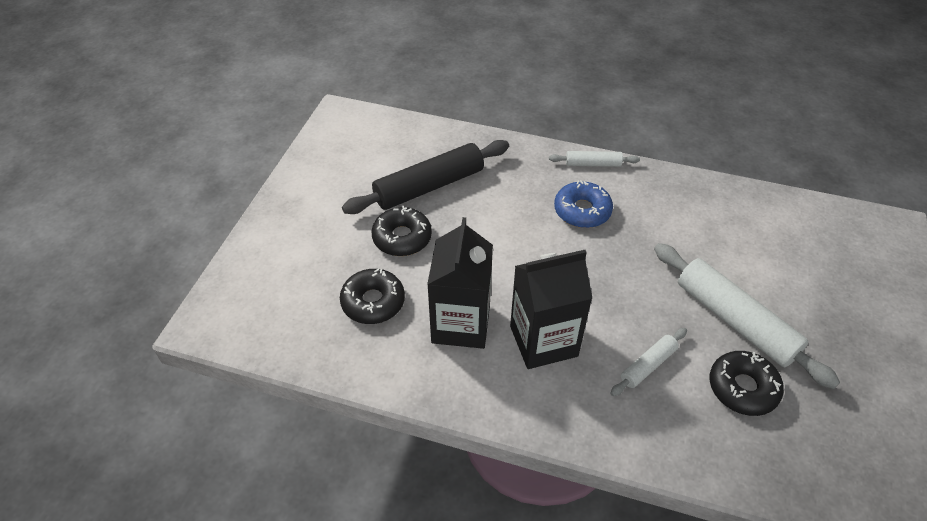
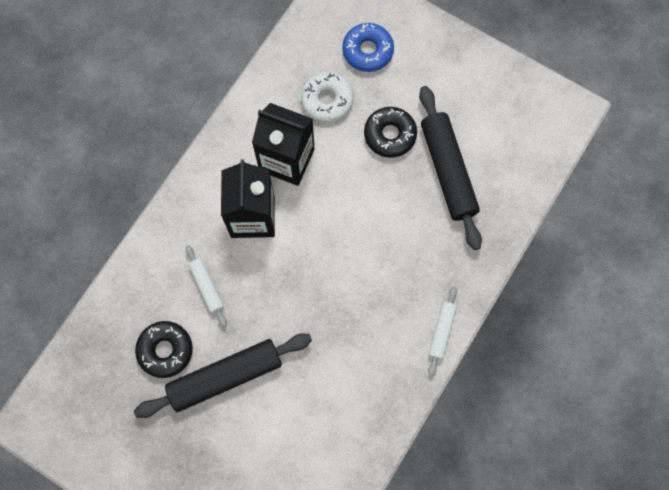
camera: 105 degrees right, 25 degrees up
black donut [340,268,405,324] -> white donut [301,72,353,122]
blue donut [554,180,613,228] -> blue donut moved to [342,23,394,72]
white rolling pin [654,243,840,389] -> black rolling pin [134,333,312,418]

